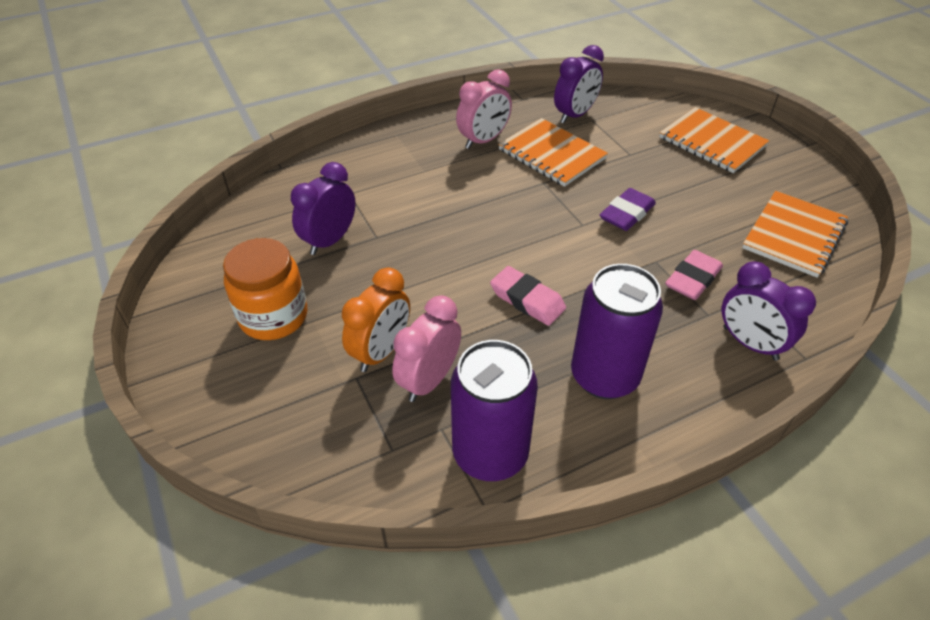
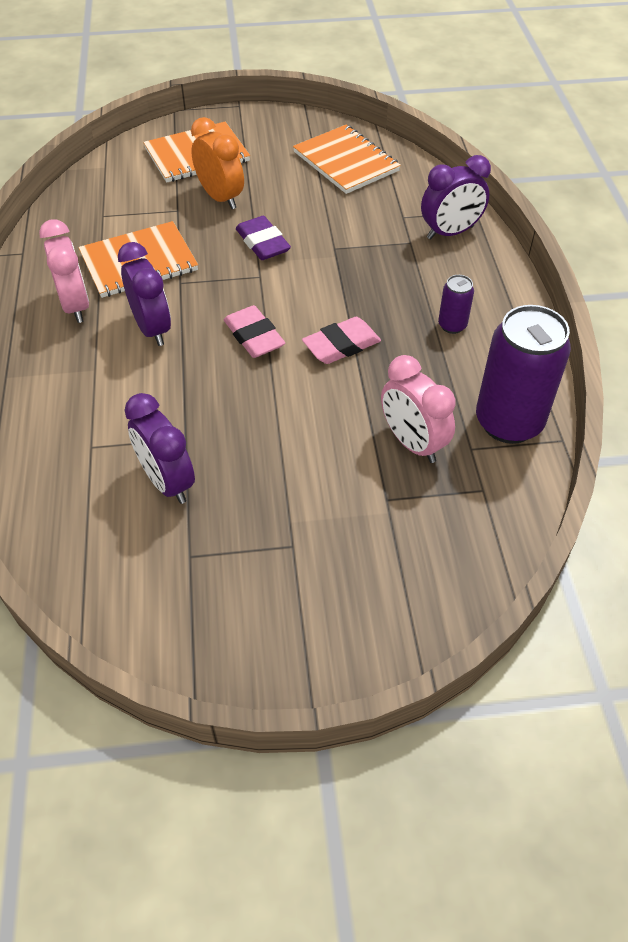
camera: 70 degrees left, 5 degrees up
orange jar [223,238,307,340] -> none
orange clock [342,267,410,372] -> orange clock moved to [191,117,244,209]
purple clock [554,45,604,123] -> purple clock moved to [118,242,171,346]
purple can [571,264,663,399] -> purple can [438,275,474,334], size x0.46
pink eraser [665,250,723,300] -> pink eraser moved to [224,305,285,358]

